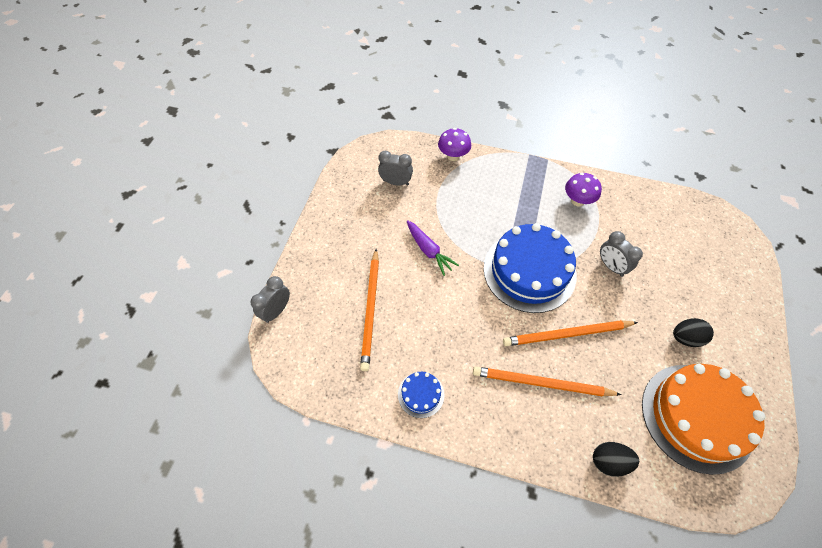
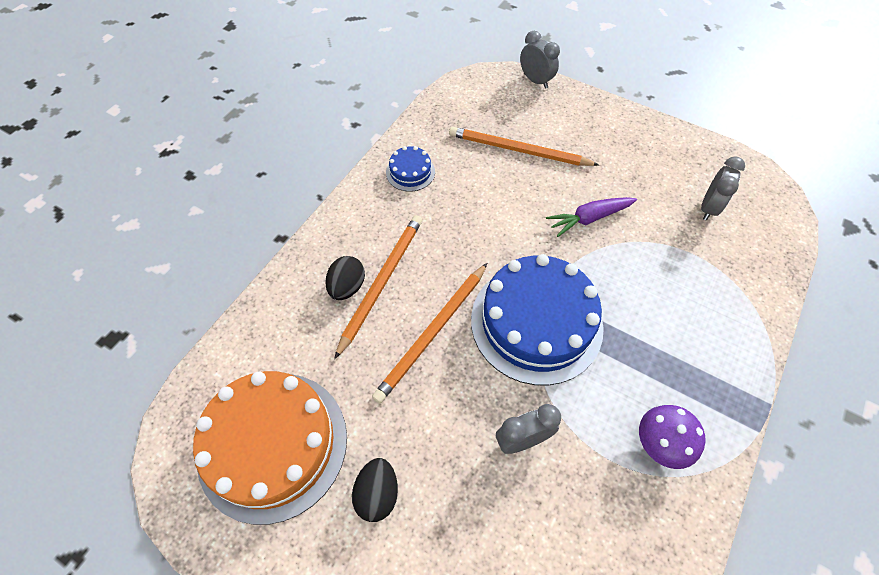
camera: 105 degrees right, 0 degrees up
purple mushroom [438,128,471,161] -> none
orange pencil [503,320,638,346] -> orange pencil turned 150 degrees counterclockwise [372,263,487,403]
black egg [593,442,639,477] -> black egg moved to [325,256,365,300]

